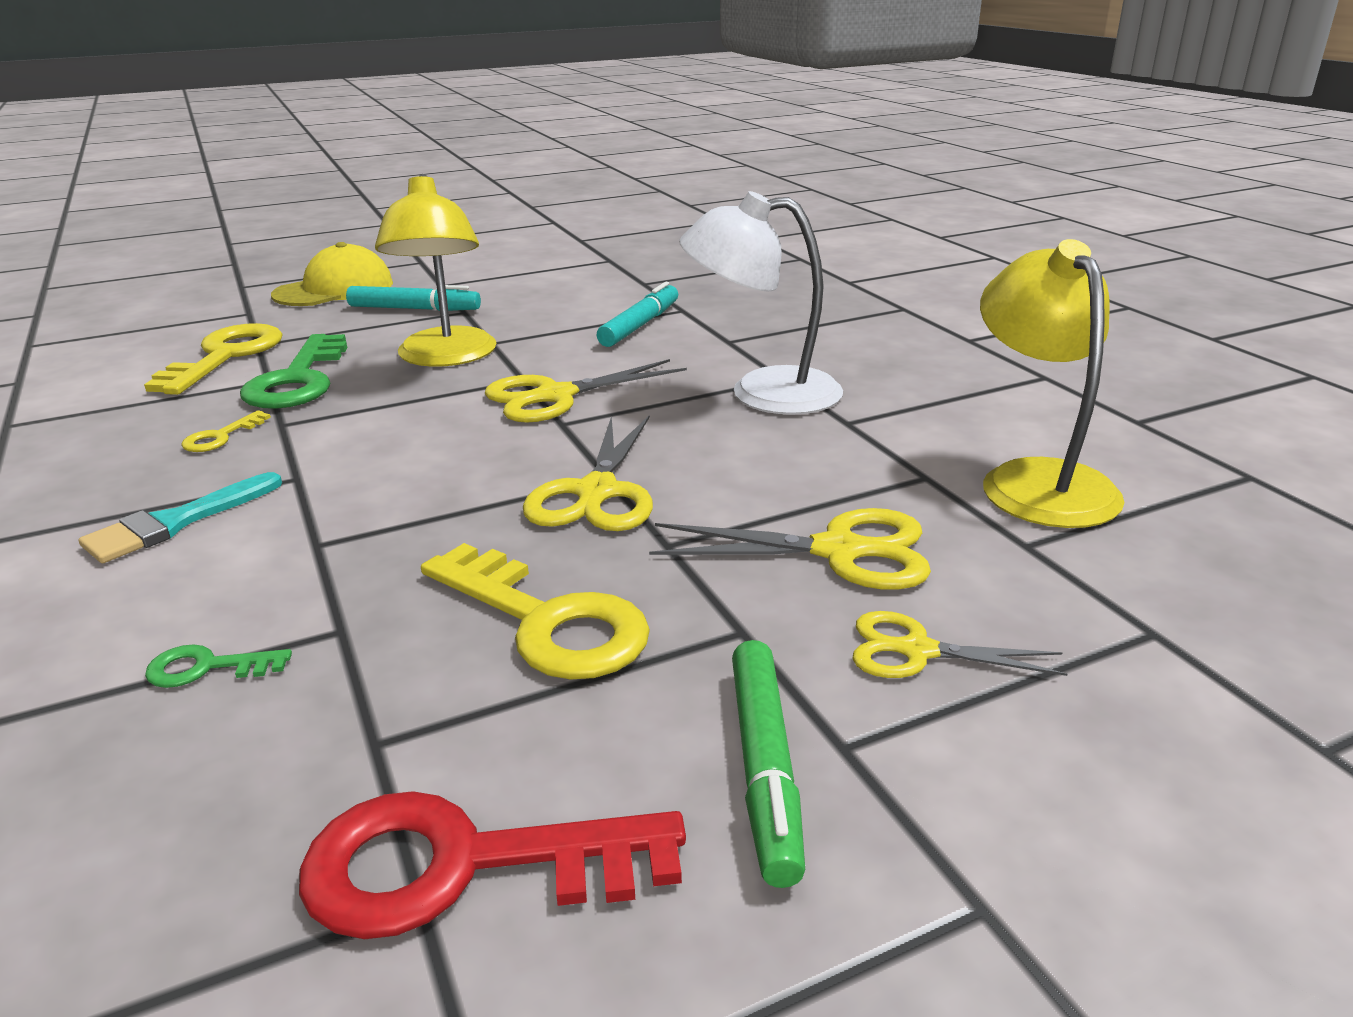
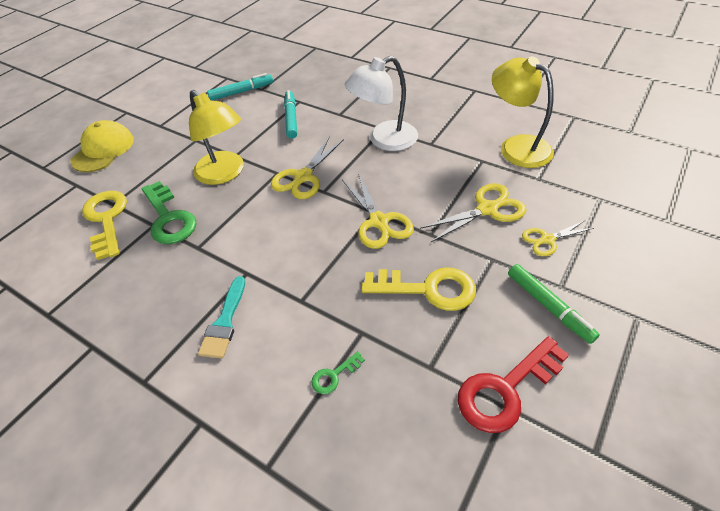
camera: 30 degrees left, 20 degrees up
yellow key [181,410,271,452] -> none
turquoise marker [346,285,481,311] -> turquoise marker moved to [207,73,273,101]

